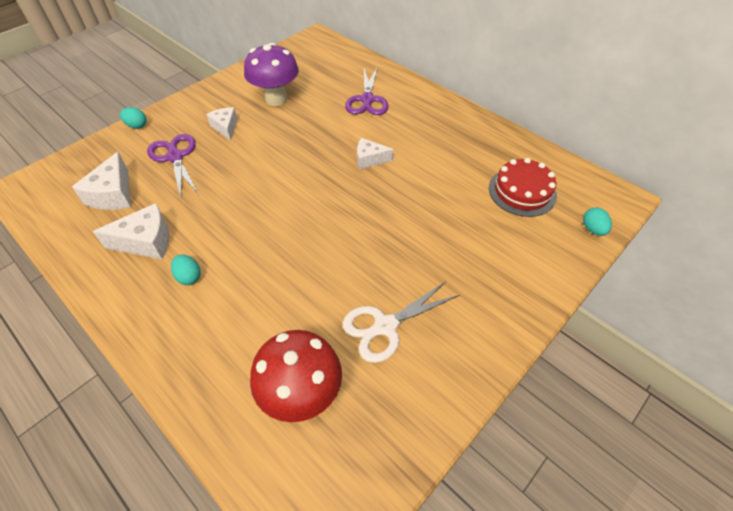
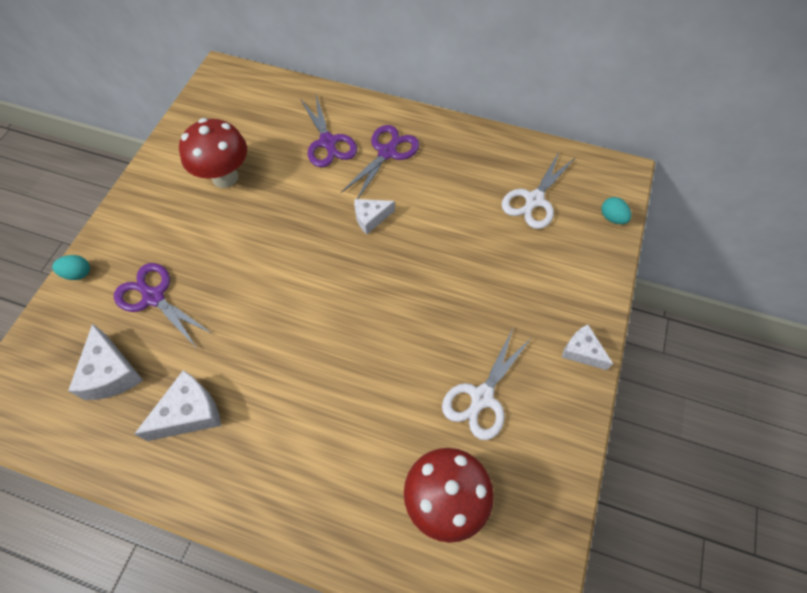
camera: 25 degrees left, 10 degrees up
turquoise egg [171,254,201,285] -> none
white cheese [206,107,237,141] -> white cheese moved to [562,324,613,370]
purple mushroom [244,43,299,106] -> red mushroom [179,118,247,188]
red cake [489,158,557,217] -> white scissors [501,152,576,229]
none -> purple scissors [341,125,420,199]

